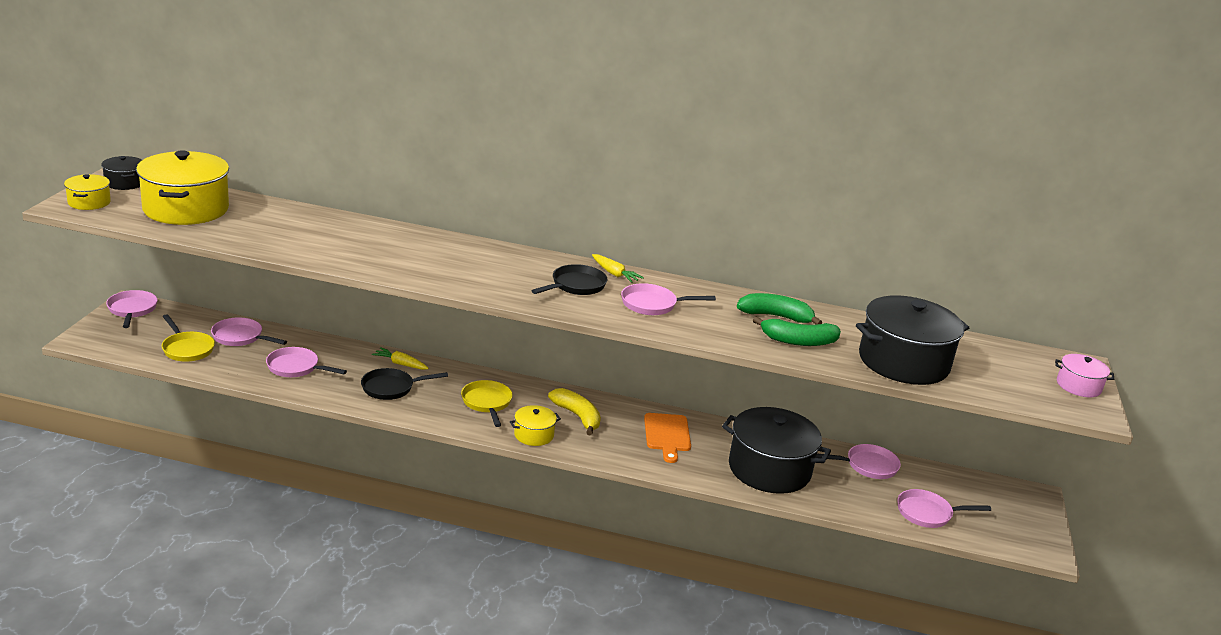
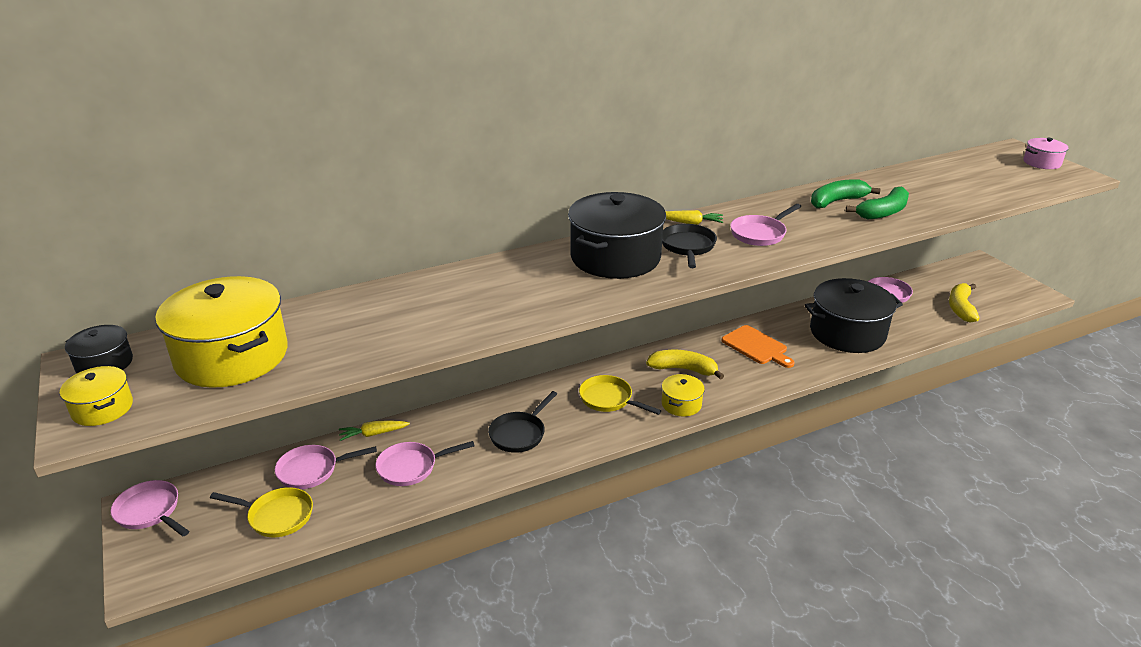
camera: 35 degrees left, 5 degrees up
yellow carrot [372,347,429,370] -> yellow carrot moved to [339,421,410,441]
black pot [856,295,969,385] -> black pot moved to [568,192,666,279]
pink pan [897,489,991,528] -> yellow banana [949,283,980,322]

